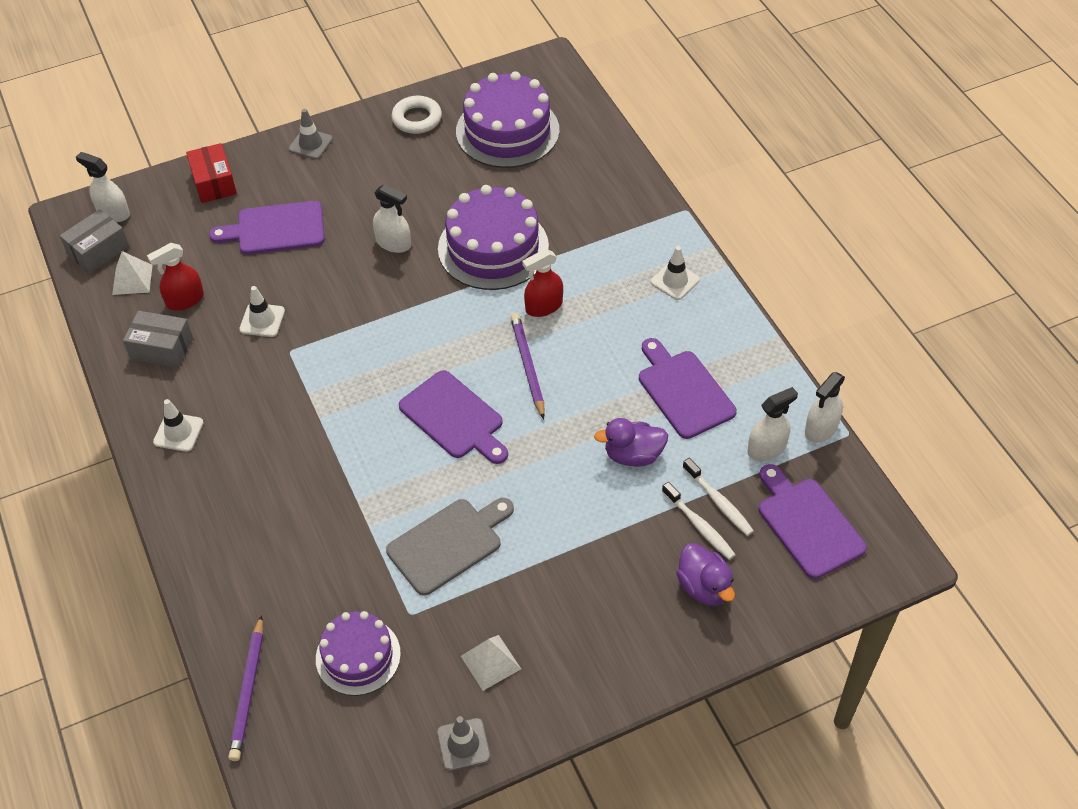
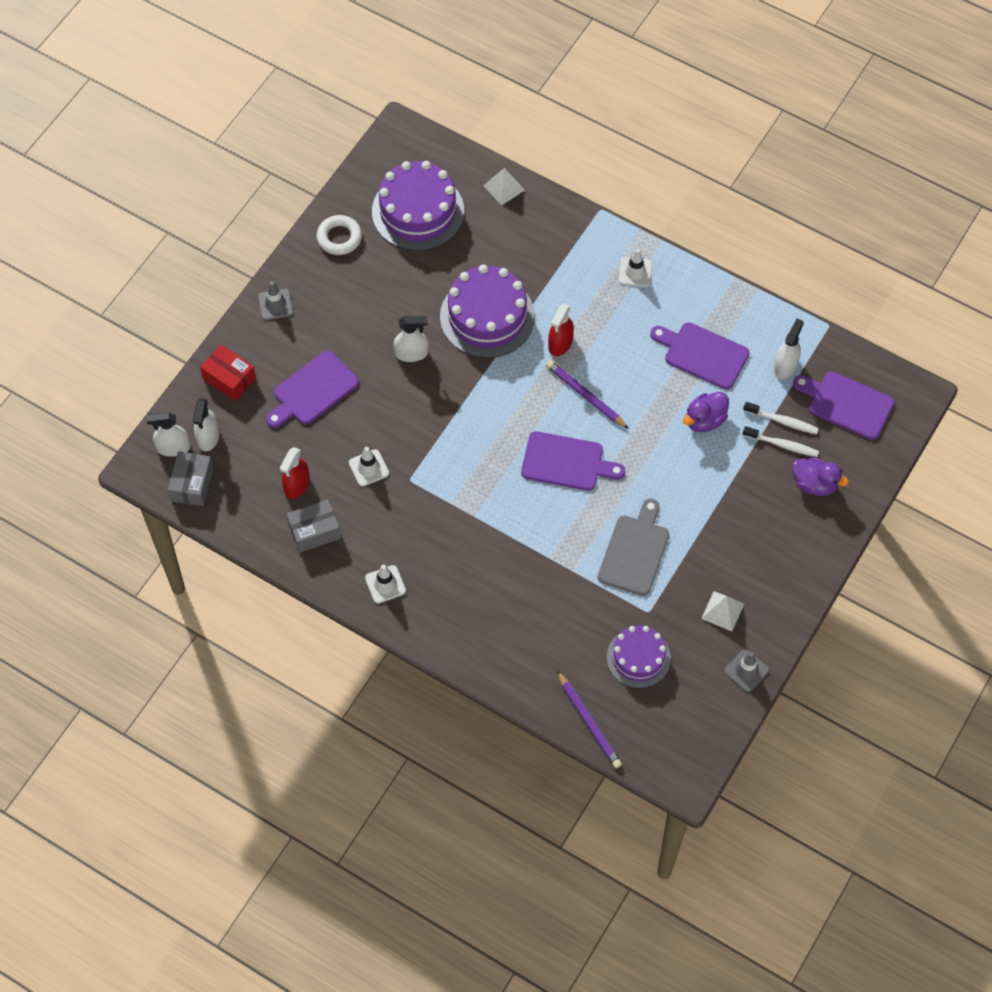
camera: 35 degrees left, 10 degrees up
white pyramid [112,251,152,295] -> white pyramid moved to [483,168,525,205]
white spray bottle [805,372,845,443] -> white spray bottle moved to [193,398,220,451]

